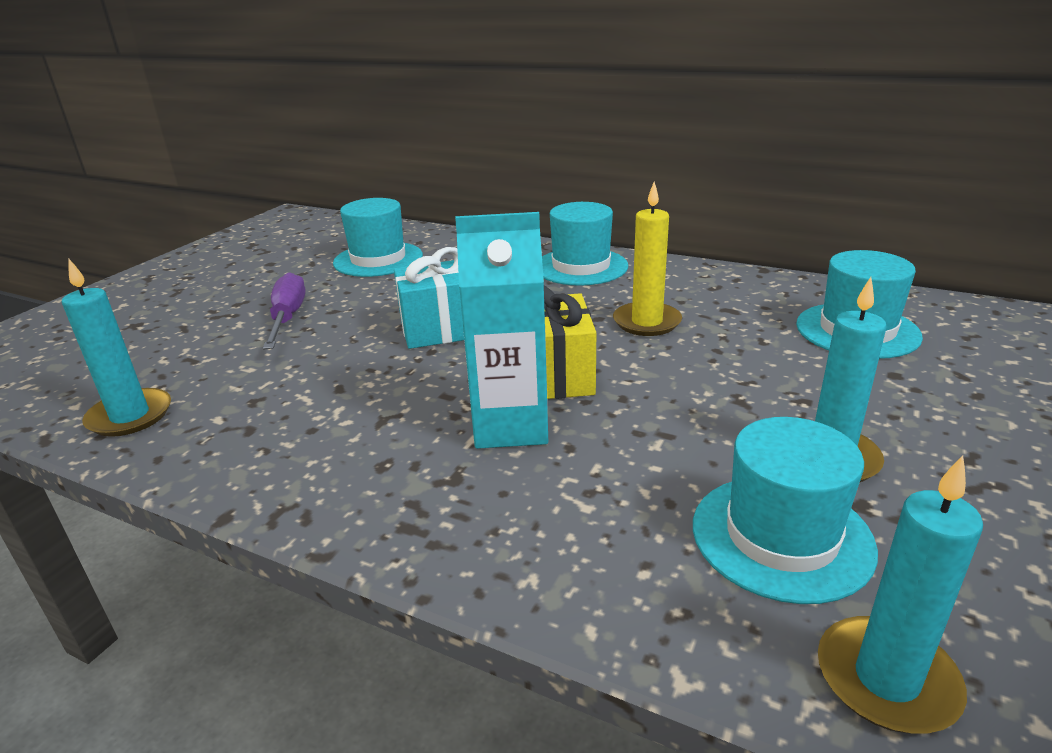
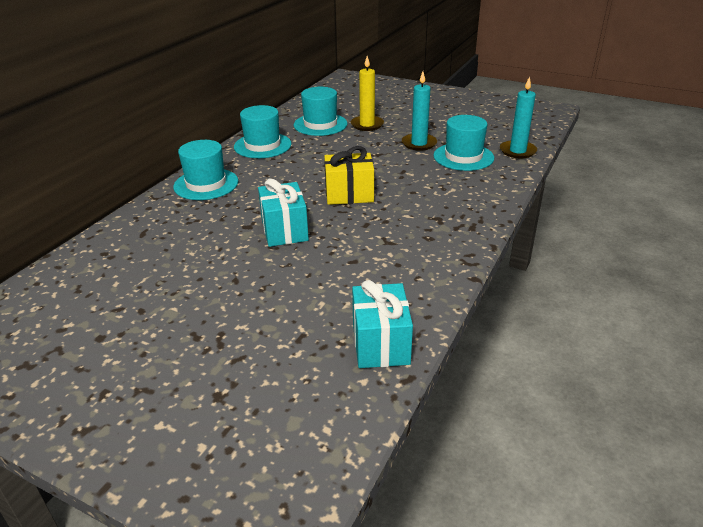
camera: 90 degrees left, 5 degrees up
turquoise candle [62,258,171,437] -> turquoise gift [352,280,413,368]
purple screwdriver [263,272,306,350] -> none
turquoise hat [333,198,423,277] -> turquoise hat moved to [234,105,291,158]
turquoise carton [455,212,548,449] -> none
yellow candle [613,182,682,336] -> yellow candle moved to [351,56,384,131]

